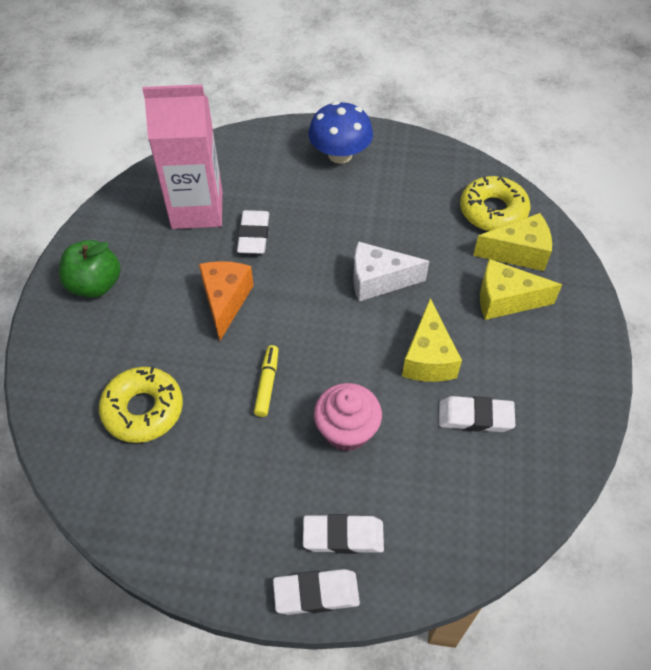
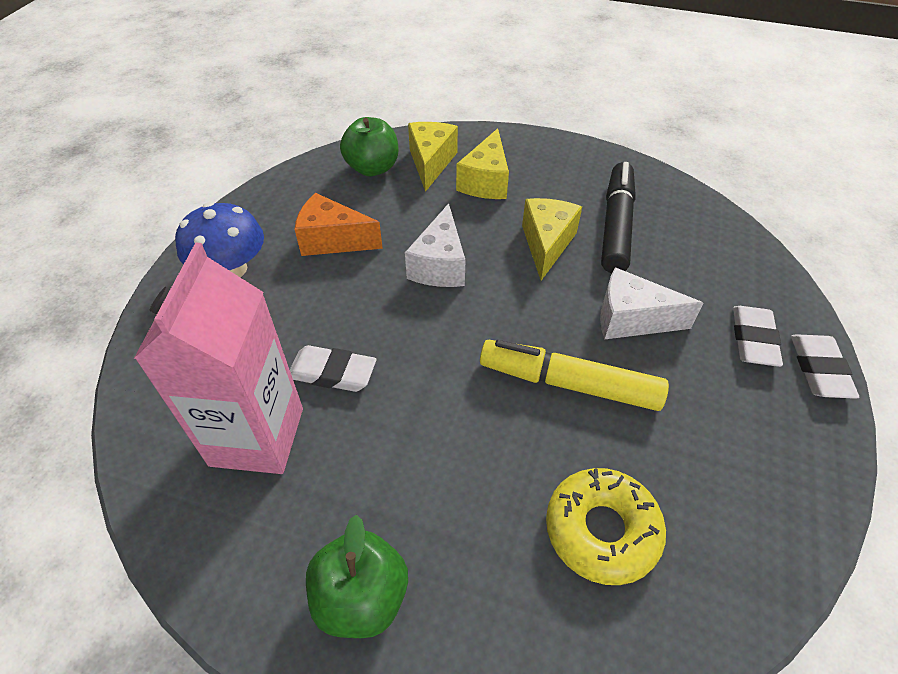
camera: 80 degrees left, 5 degrees down
orange cheese [199,261,254,341] -> orange cheese moved to [295,193,383,256]
yellow marker [254,345,278,417] -> yellow marker [480,340,669,411], size x1.92
pink cupcake [314,383,382,451] -> white cheese [600,267,703,340]
yellow cheese [402,298,462,382] -> yellow cheese turned 90 degrees counterclockwise [522,198,582,281]
white eraser [439,396,515,432] -> black marker [601,162,636,273]
yellow donut [460,176,530,231] -> green apple [340,117,398,176]

